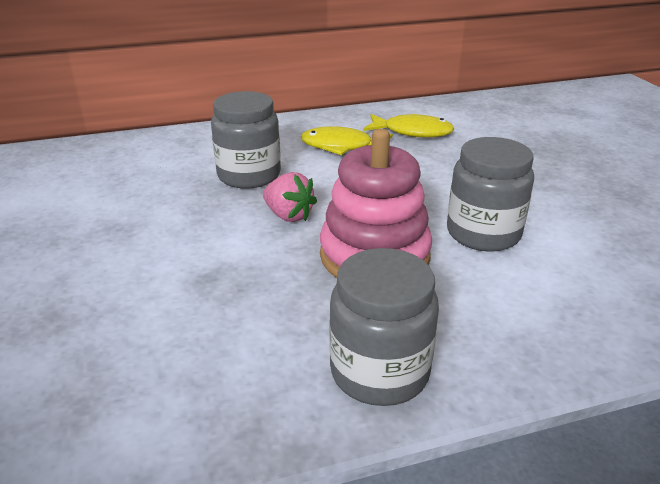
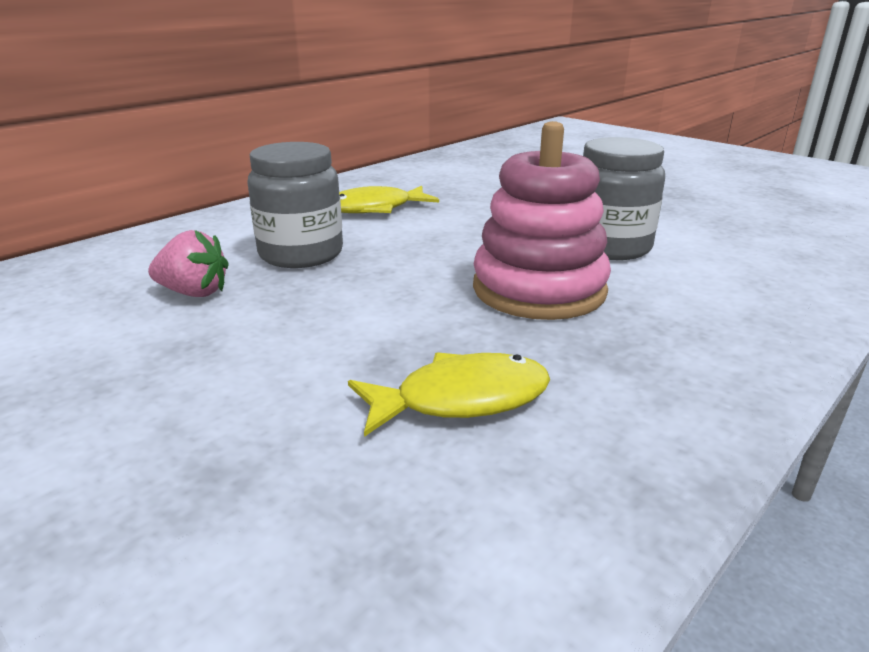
camera: 30 degrees left, 5 degrees down
pink strawberry [263,172,317,222] -> pink strawberry moved to [148,230,229,297]
grey jar [329,248,439,406] -> none
yellow fish [364,114,454,138] -> yellow fish moved to [348,352,550,437]

